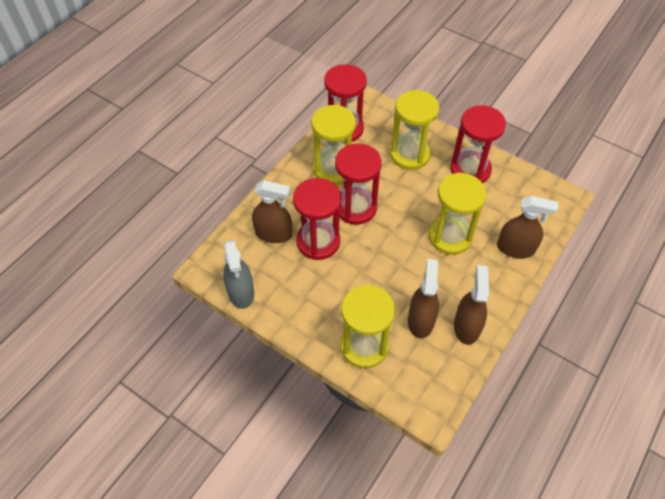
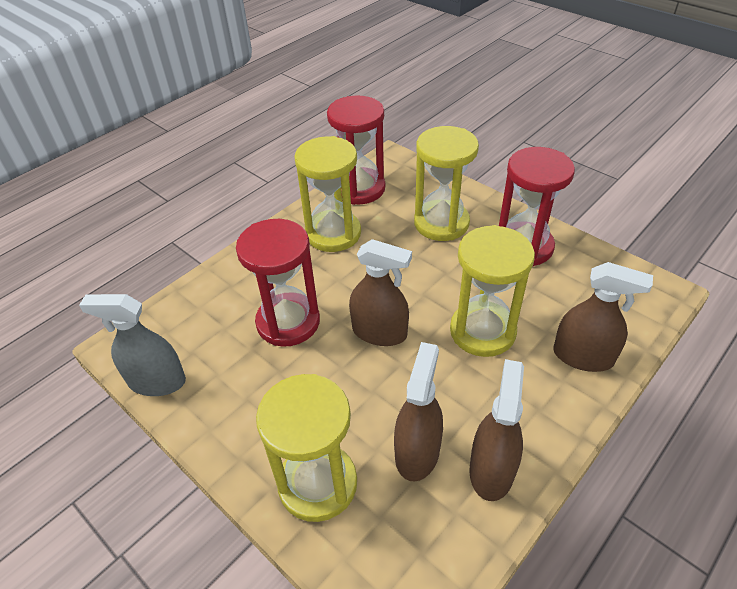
camera: 10 degrees right, 10 degrees down
grey spray bottle [223,240,254,309] -> grey spray bottle turned 105 degrees clockwise [79,294,186,396]
brown spray bottle [252,180,292,243] -> brown spray bottle moved to [349,239,412,346]
red hourglass [335,143,382,225] -> none

